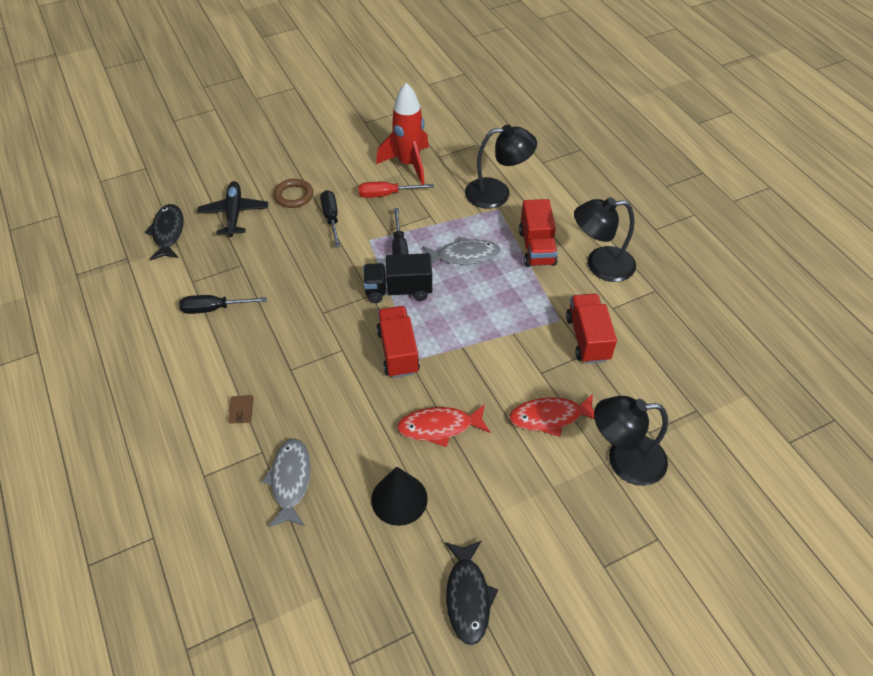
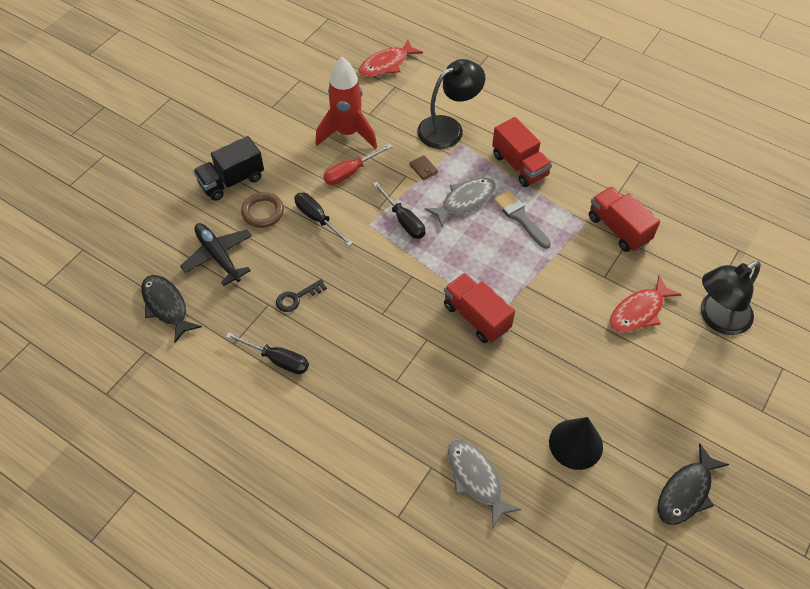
camera: 30 degrees left, 5 degrees up
black screwdriver [179,295,267,314] -> black screwdriver turned 120 degrees counterclockwise [226,332,309,374]
brown wallet [228,395,253,424] -> brown wallet moved to [409,155,438,180]
black truck [364,253,432,303] -> black truck moved to [193,136,264,201]
red fish [397,404,490,447] -> red fish moved to [359,39,423,77]
black fish [445,540,498,645] -> black fish turned 75 degrees clockwise [657,443,729,525]
black lamp [574,197,636,282] -> none
none -> black key [276,279,327,312]
none -> grey brush [494,191,551,249]

